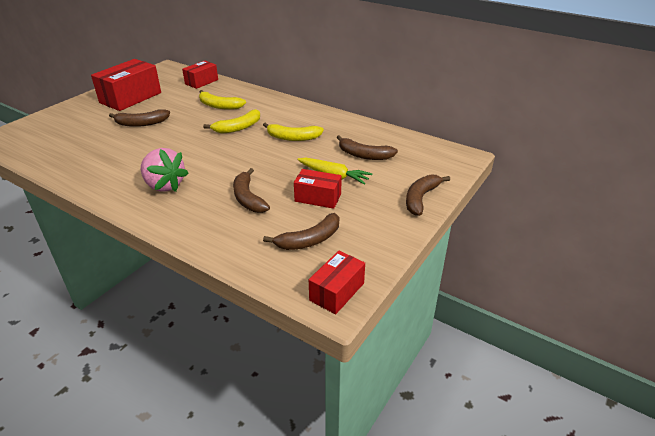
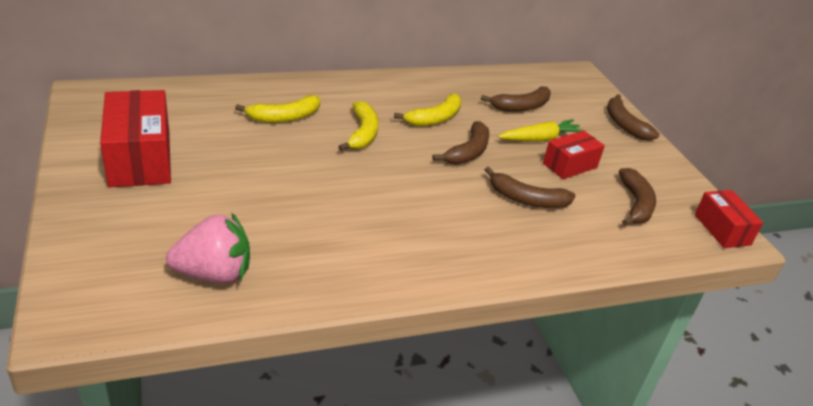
camera: 55 degrees left, 0 degrees up
brown banana [109,109,170,127] -> brown banana moved to [432,121,489,165]
pink strawberry [141,148,189,192] -> pink strawberry moved to [166,213,250,284]
red box [182,61,218,89] -> none

